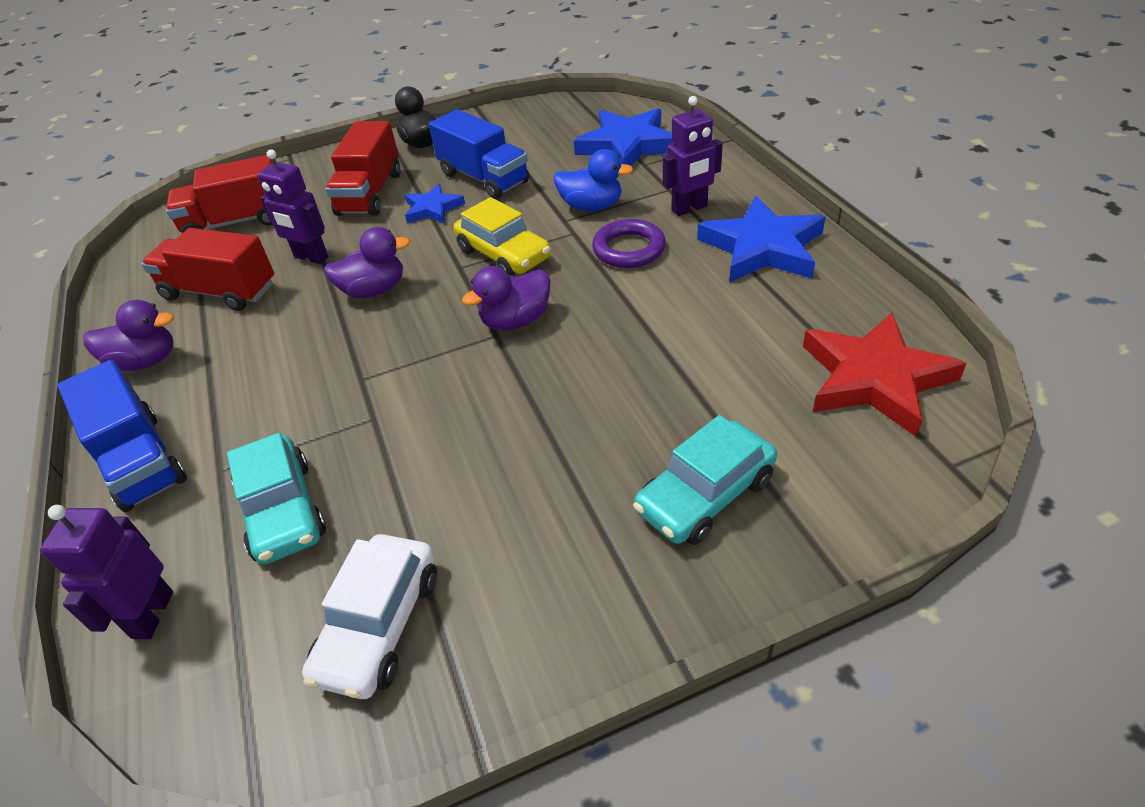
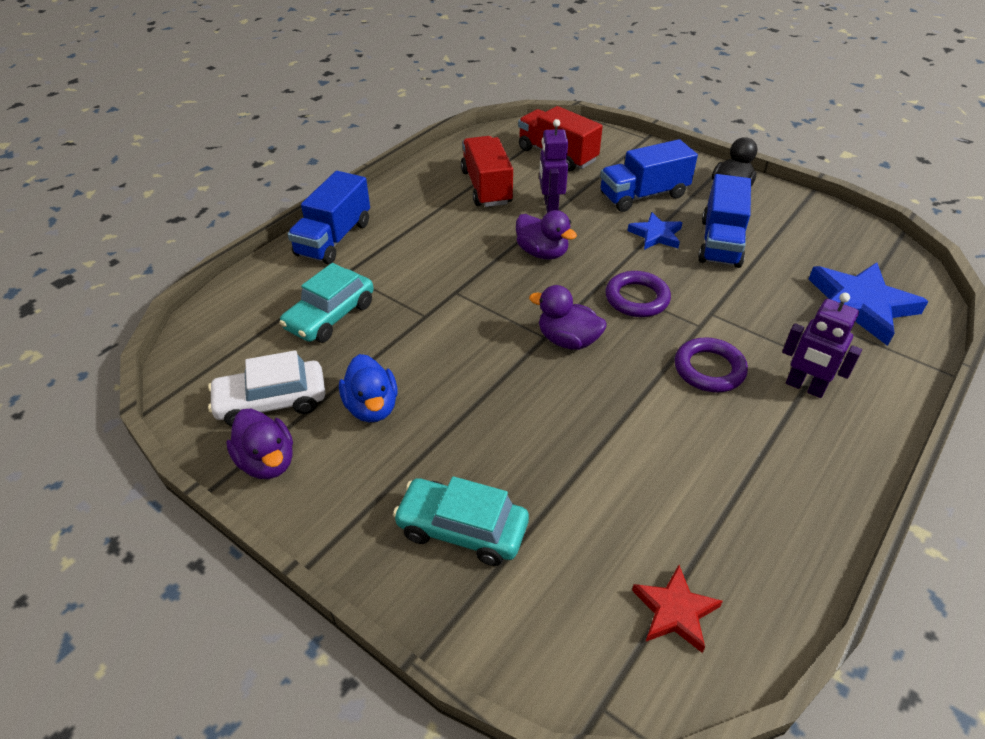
camera: 55 degrees right, 0 degrees up
purple robot [40,505,173,639] -> none
purple duck [83,300,174,371] -> purple duck moved to [226,409,293,479]
red truck [325,121,401,216] -> blue truck [600,139,698,212]
yellow car [453,197,551,276] -> purple ring [605,271,671,317]
blue duck [554,149,633,211] -> blue duck moved to [339,354,398,422]
blue star [697,196,826,282] -> none
red star [803,313,967,437] -> red star [632,565,723,653], size x0.55

